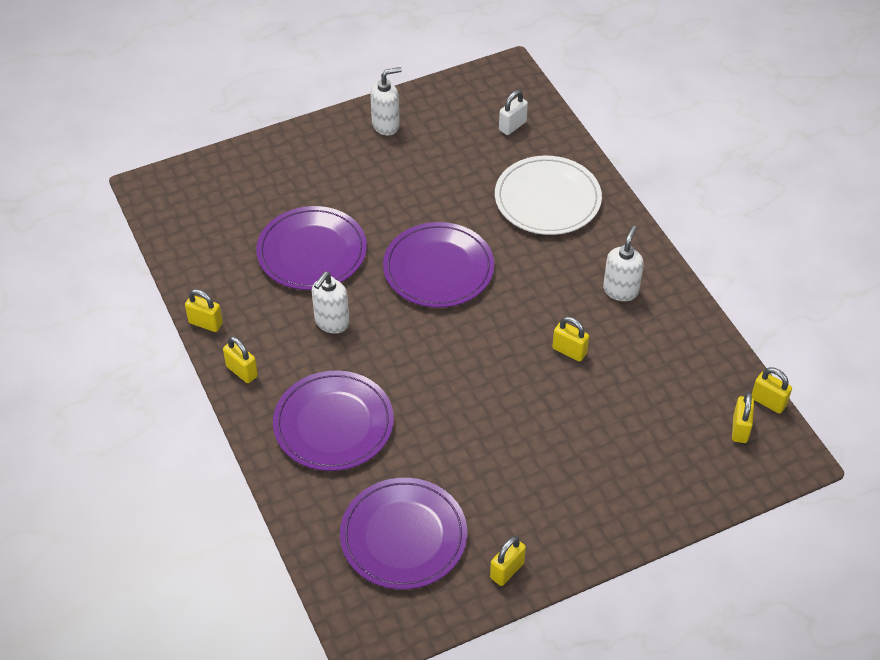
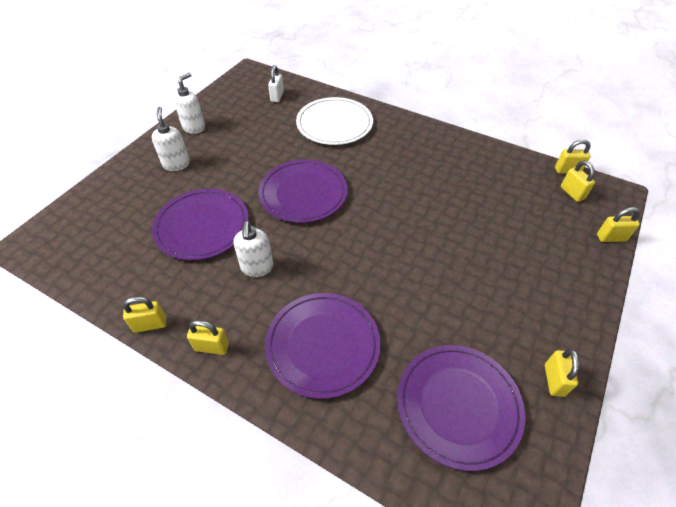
camera: 35 degrees left, 0 degrees up
yellow padlock [552,317,589,362] -> yellow padlock moved to [597,207,640,242]
white soap dispenser [603,226,644,301] -> white soap dispenser moved to [152,107,190,171]

